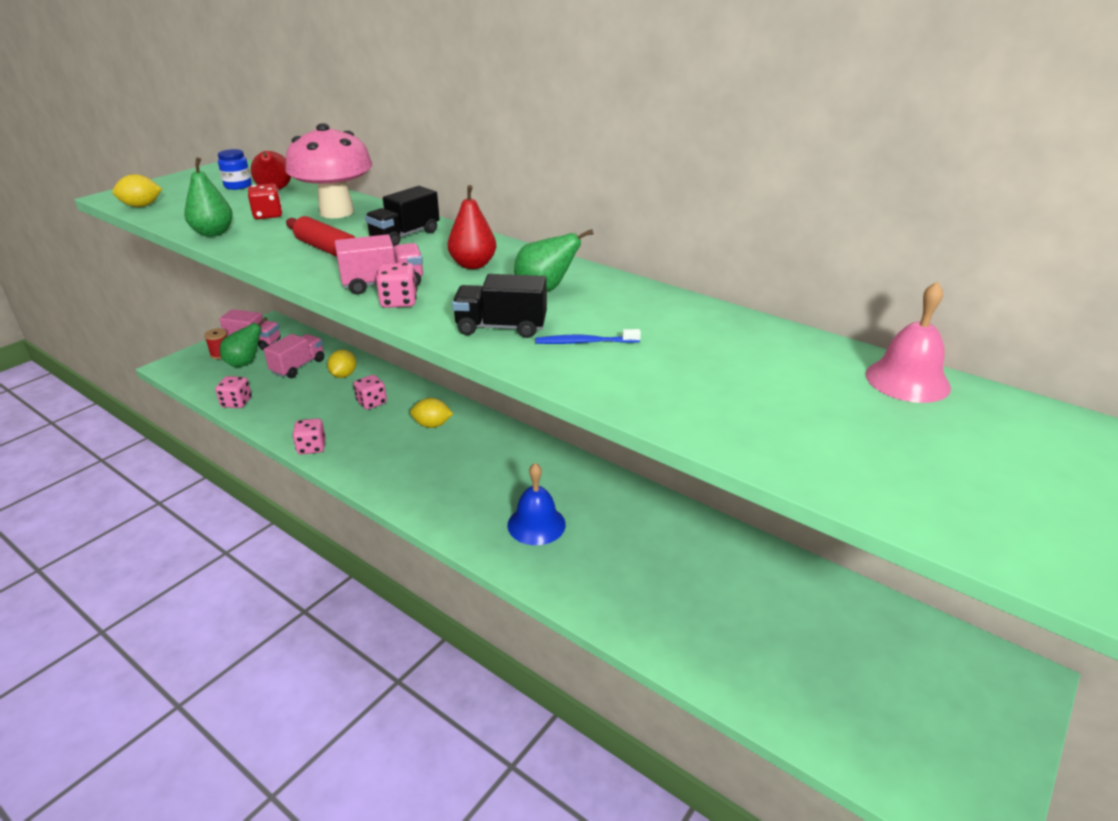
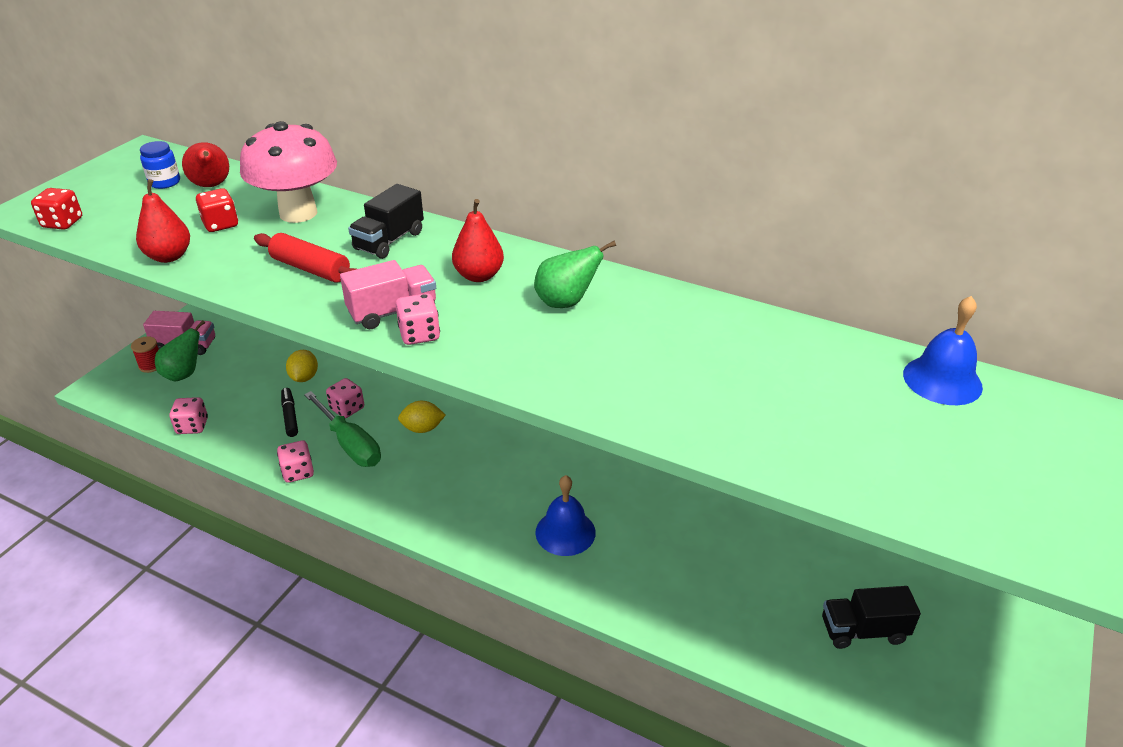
camera: 10 degrees left, 5 degrees up
yellow lemon [112,174,162,207] -> red dice [31,188,82,230]
green pear [184,158,233,237] -> red pear [136,179,190,263]
pink truck [264,334,324,378] -> none
black truck [452,274,547,338] -> black truck moved to [822,586,921,649]
blue toothbrush [536,329,641,344] -> none
pink bell [866,281,951,403] -> blue bell [903,296,983,405]
none -> black marker [281,388,298,437]
none -> green screwdriver [304,391,381,467]

